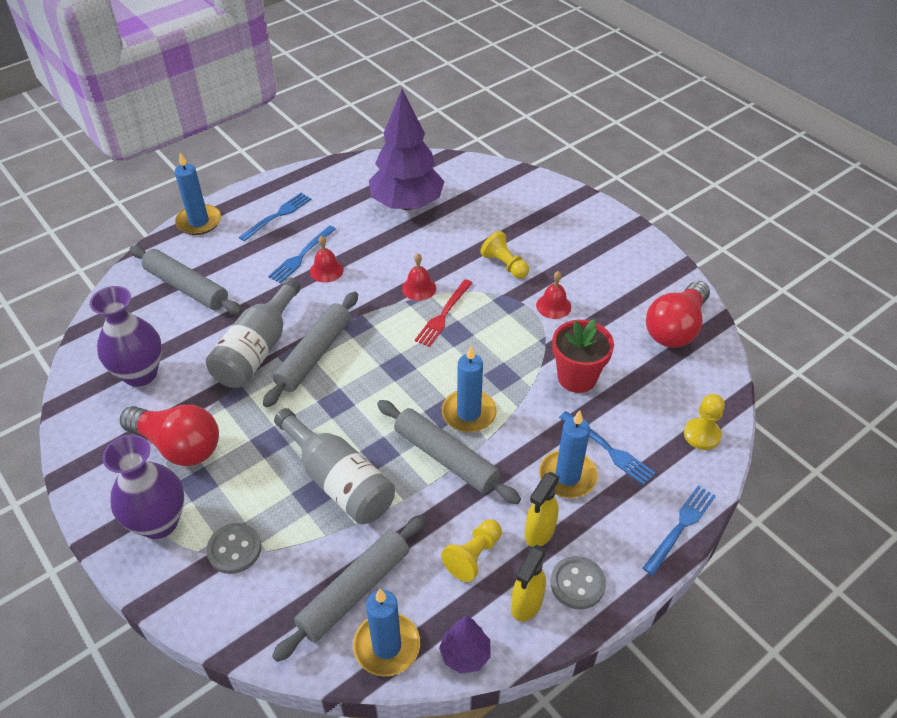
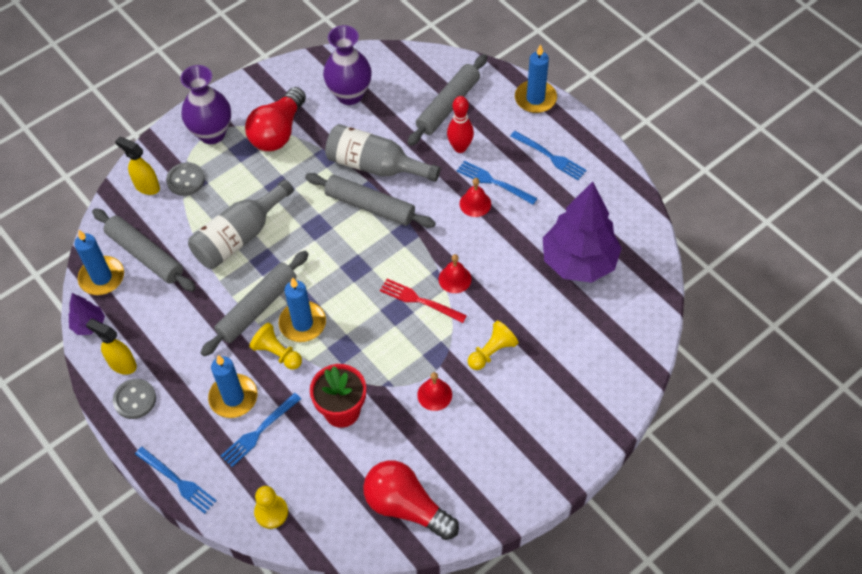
camera: 90 degrees right, 10 degrees up
yellow pawn [441,519,502,582] -> yellow pawn moved to [250,323,302,369]
yellow spray bottle [525,472,560,547] -> yellow spray bottle moved to [115,137,160,195]
none -> red bowling pin [447,96,474,153]

